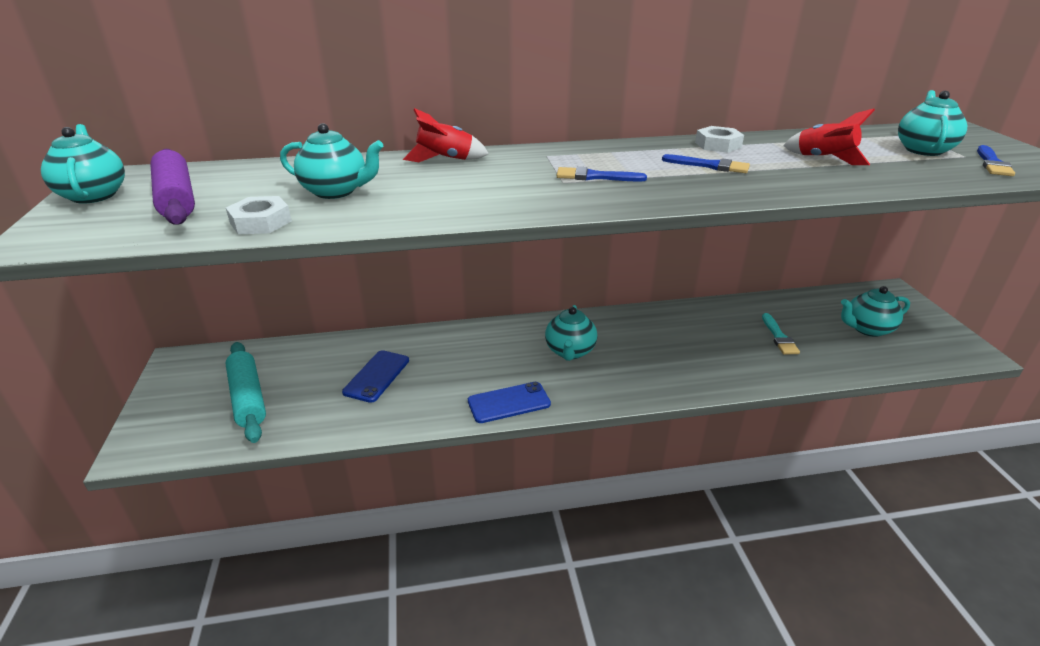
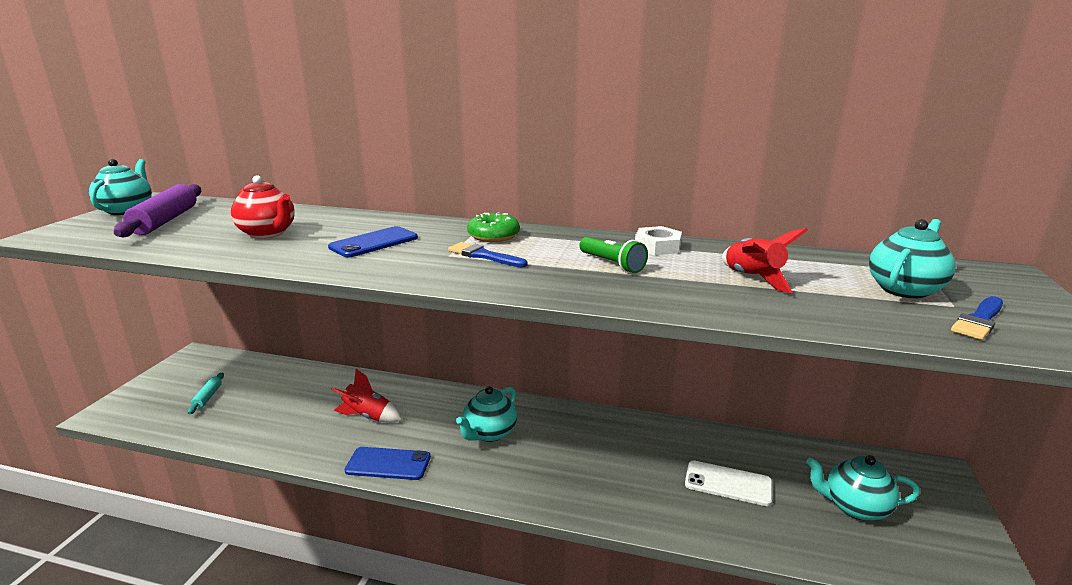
camera: 25 degrees right, 10 degrees down
turquoise rolling pin [225,342,266,443] -> turquoise rolling pin [188,373,224,414], size x0.51
white nut [226,196,292,234] -> none
turquoise teapot [280,123,383,199] -> red teapot [231,175,295,238]
blue phone [342,350,409,403] -> blue phone moved to [328,226,418,257]
red rocket [403,108,489,162] -> red rocket moved to [331,369,402,423]
blue brush [662,154,750,173] -> green flashlight [579,237,648,273]
turquoise brush [762,313,800,355] -> white phone [685,460,772,506]
none -> green donut [467,212,520,242]

